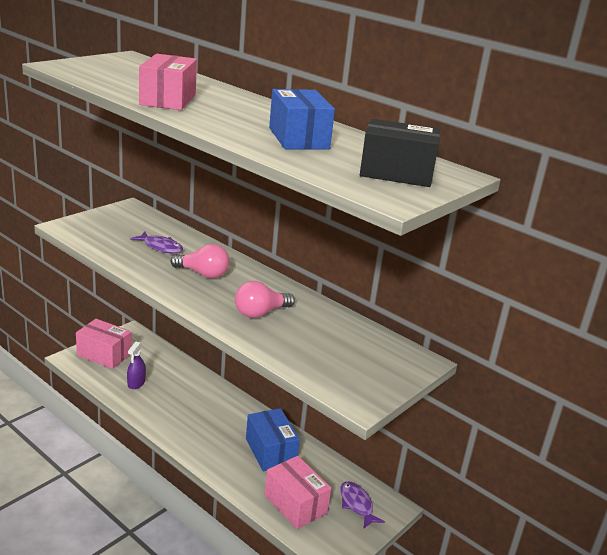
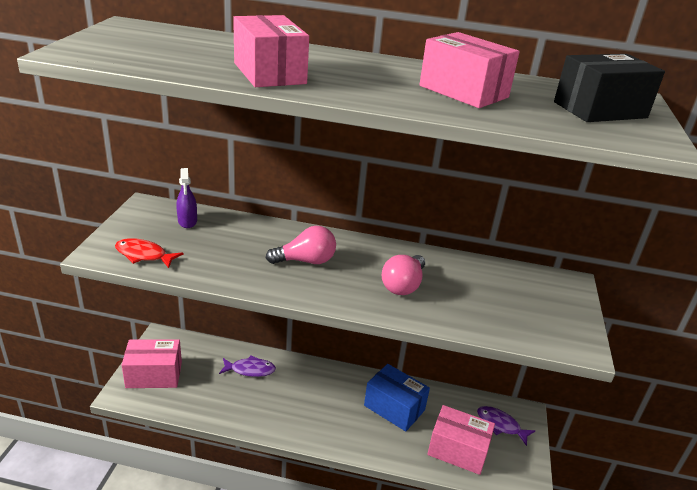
camera: 30 degrees left, 5 degrees up
purple spray bottle [127,342,146,389] -> purple spray bottle moved to [176,168,197,228]
purple fish [130,231,183,253] -> purple fish moved to [219,355,276,377]
blue box [269,89,335,150] -> pink box [419,32,520,108]
none -> red fish [115,238,183,268]

